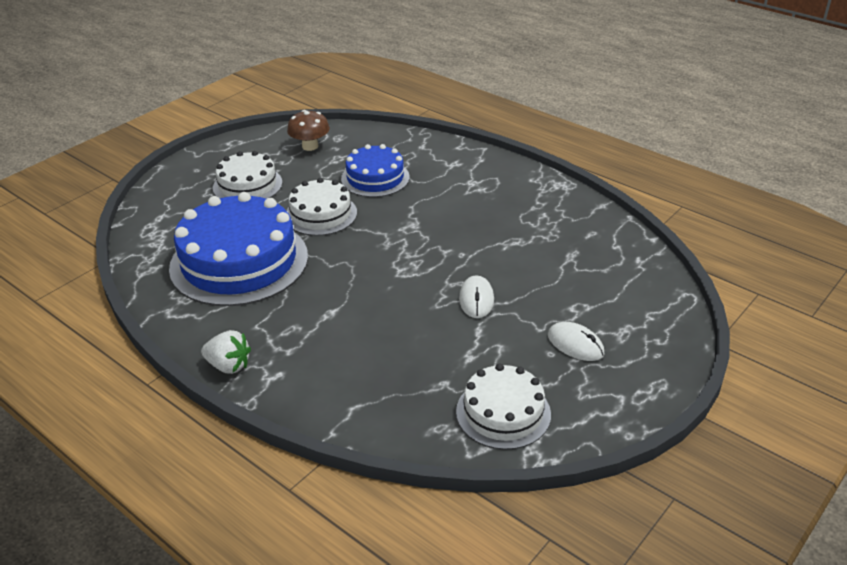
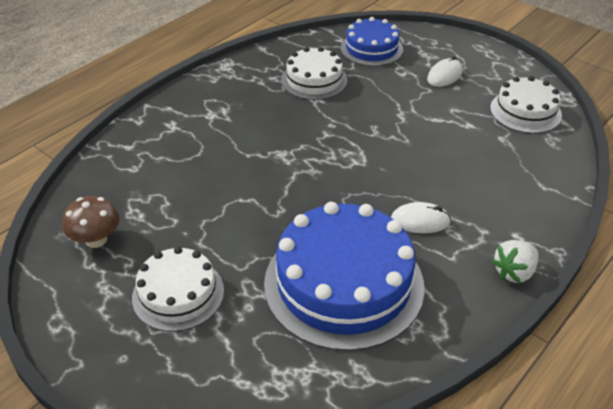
camera: 90 degrees left, 5 degrees up
white strawberry [201,330,251,374] -> white strawberry turned 150 degrees counterclockwise [492,240,539,283]
white cake [286,178,357,236] -> white cake moved to [281,47,347,100]
blue cake [341,144,410,197] -> blue cake moved to [341,17,403,66]
white mouse [459,275,494,318] -> white mouse moved to [391,202,451,233]

